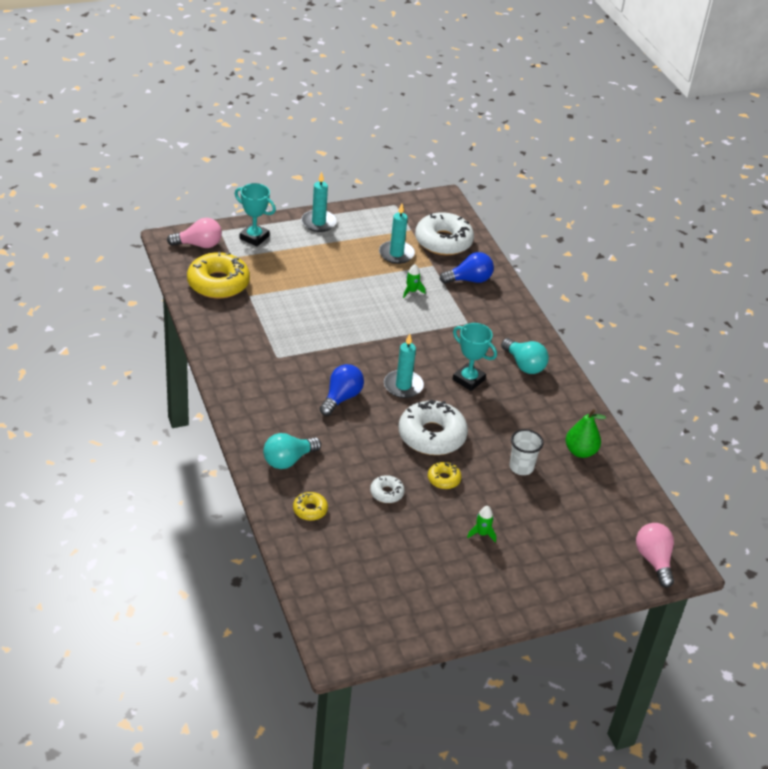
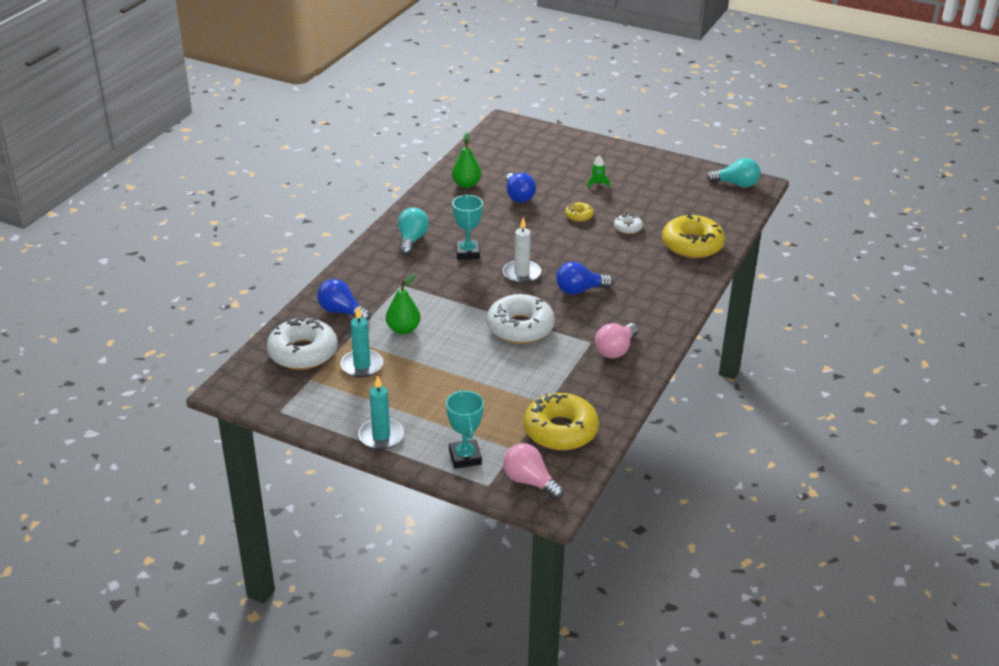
camera: 130 degrees left, 5 degrees down
turquoise light bulb [263,433,321,469] -> turquoise light bulb moved to [707,158,760,187]
yellow donut [293,492,328,521] -> yellow donut [662,214,725,258], size x2.11
turquoise candle [384,334,424,398] -> white candle [503,217,541,284]
white donut [399,399,468,455] -> white donut moved to [487,294,555,344]
green rocket [403,264,425,298] -> green pear [386,274,421,334]
white cup [510,429,544,475] -> blue light bulb [505,173,536,203]
pink light bulb [636,523,674,588] -> pink light bulb moved to [595,323,638,358]

